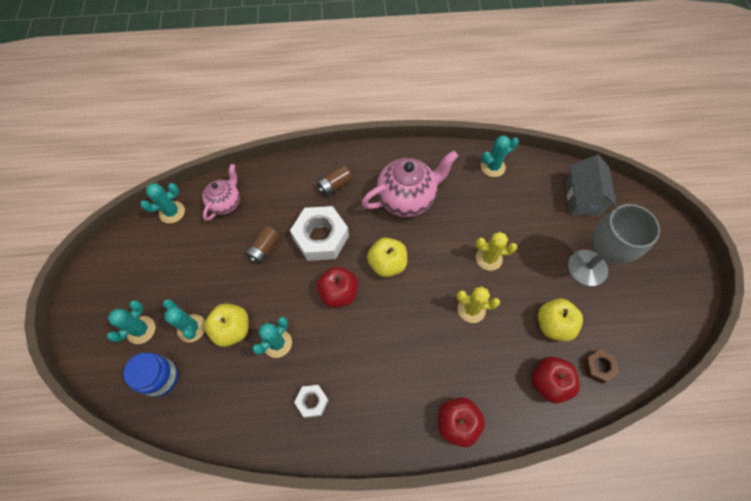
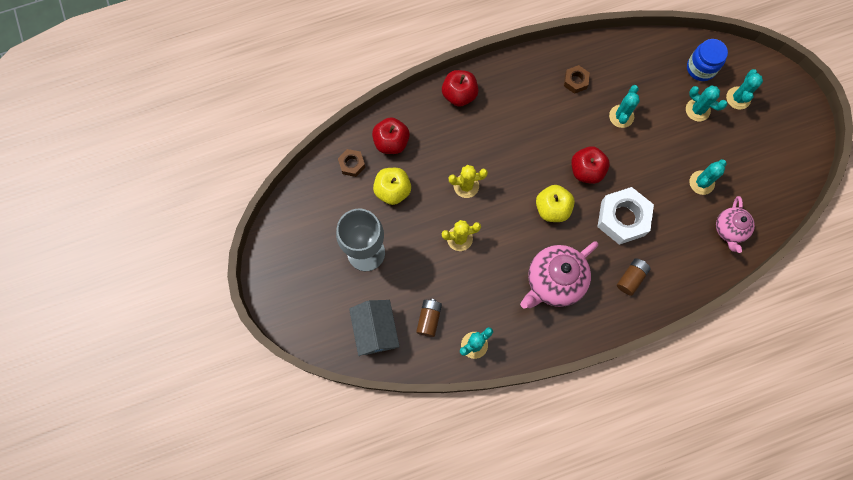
camera: 165 degrees right, 10 degrees up
turquoise cactus [140,183,185,223] -> turquoise cactus moved to [689,159,727,195]
yellow apple [204,303,249,347] -> none
brown battery [245,226,280,264] -> brown battery moved to [416,299,442,337]
white nut [294,385,328,418] -> brown nut [564,65,590,94]

